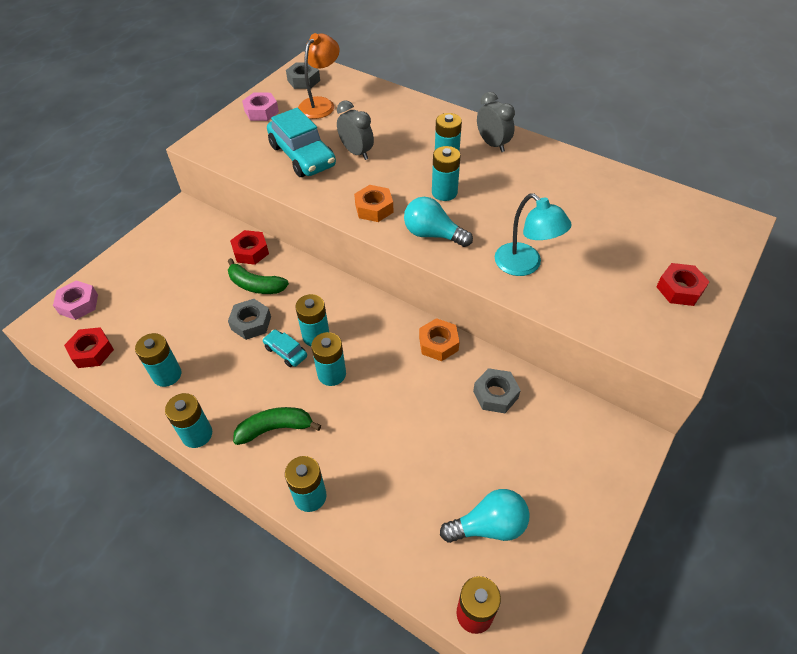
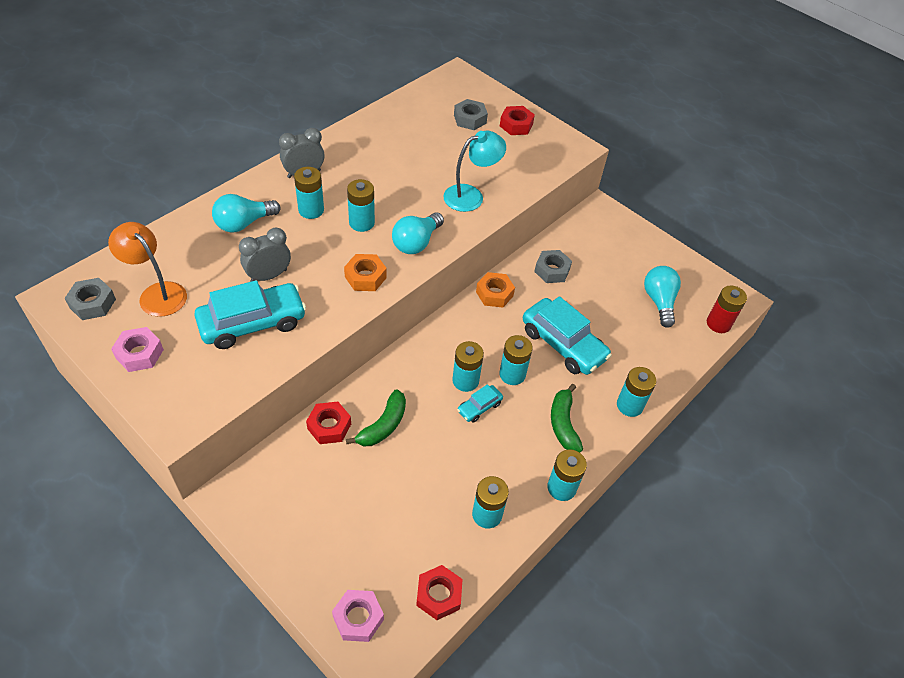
camera: 85 degrees left, 0 degrees up
grey nut [228,299,271,340] -> grey nut moved to [454,99,488,130]
none -> turquoise light bulb [212,194,280,233]
none -> turquoise car [523,296,612,375]

